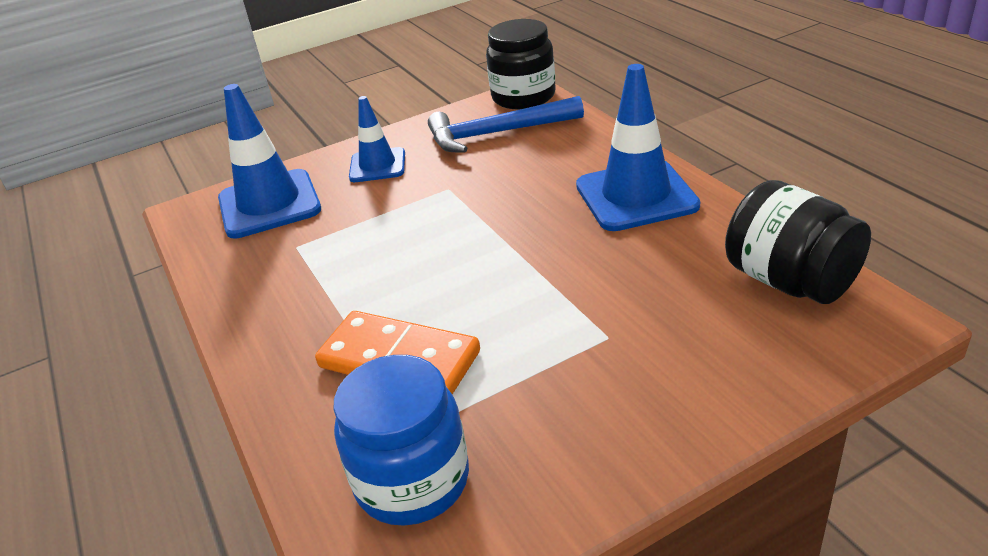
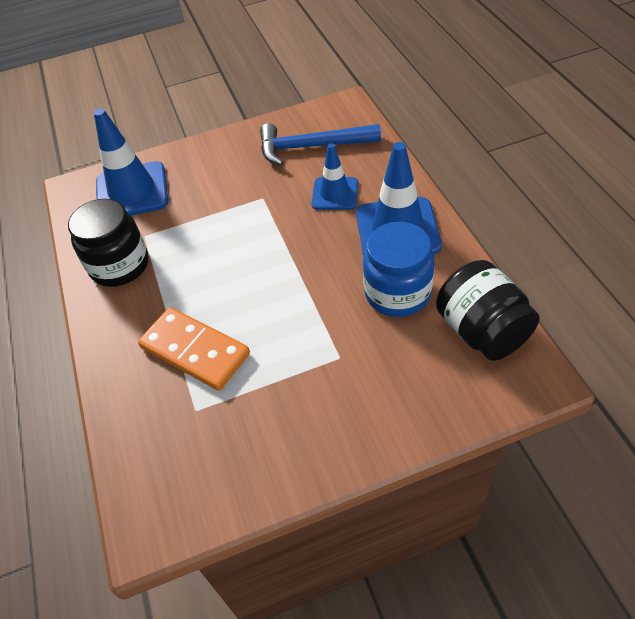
camera: 10 degrees right, 15 degrees up
blue jar [333,355,469,526] -> blue jar moved to [363,222,435,317]
blue traffic cone [349,96,405,182] -> blue traffic cone moved to [312,144,358,210]
black jar [486,19,556,110] -> black jar moved to [68,199,149,287]

